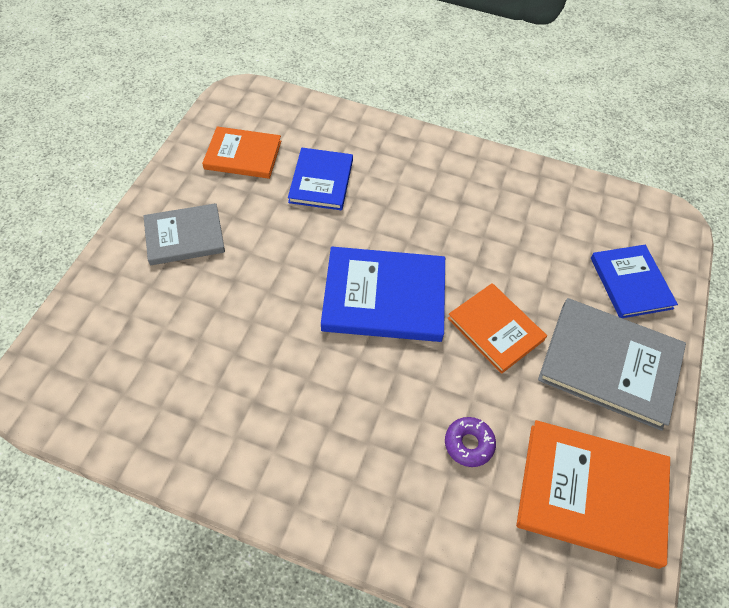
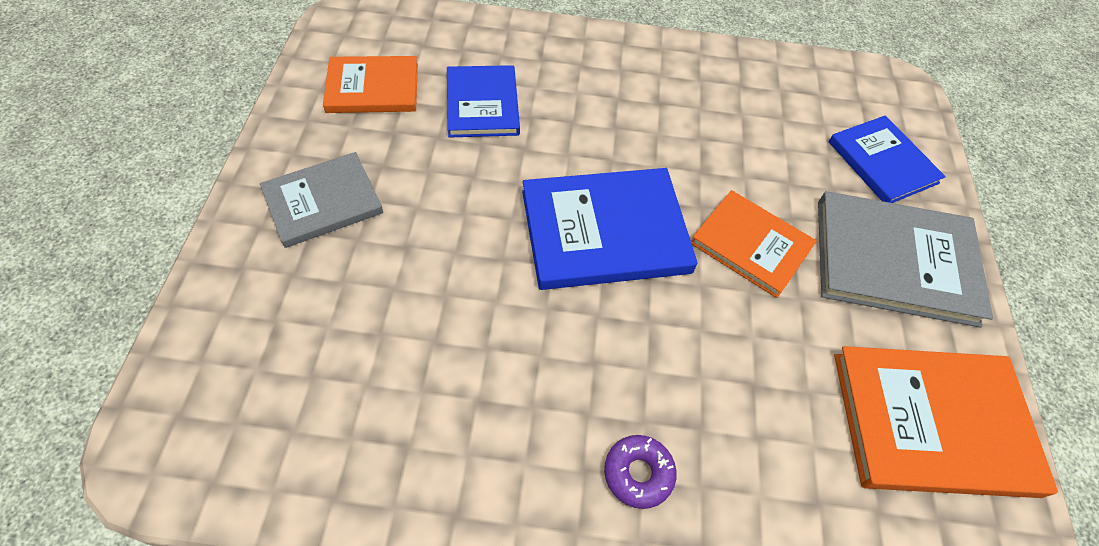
camera: 15 degrees left, 0 degrees up
purple donut [445,417,496,467] -> purple donut moved to [604,435,677,509]

